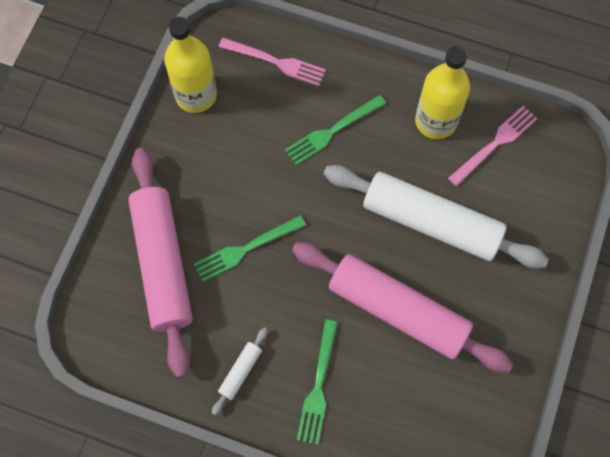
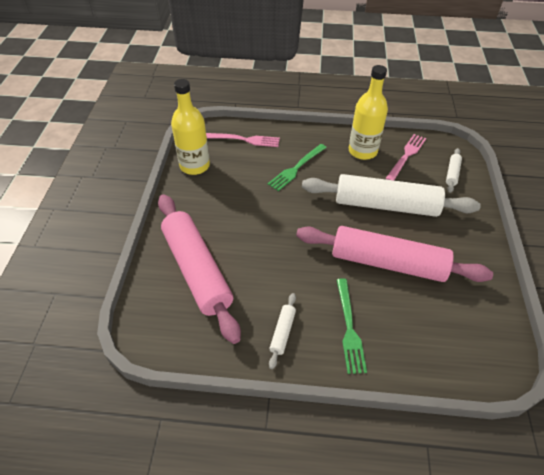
camera: 15 degrees left, 20 degrees down
green fork [194,215,306,282] -> none
none -> white rolling pin [446,148,462,193]

